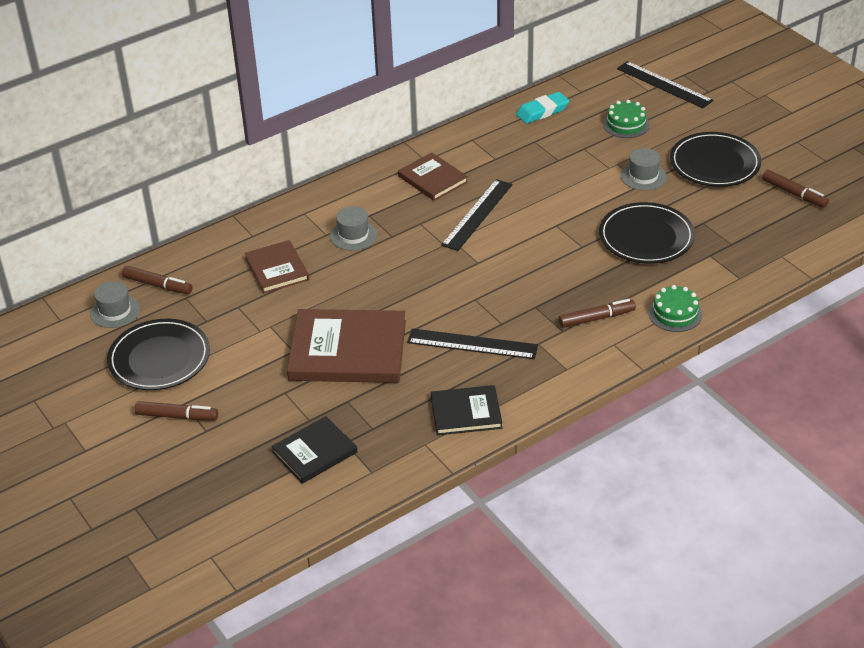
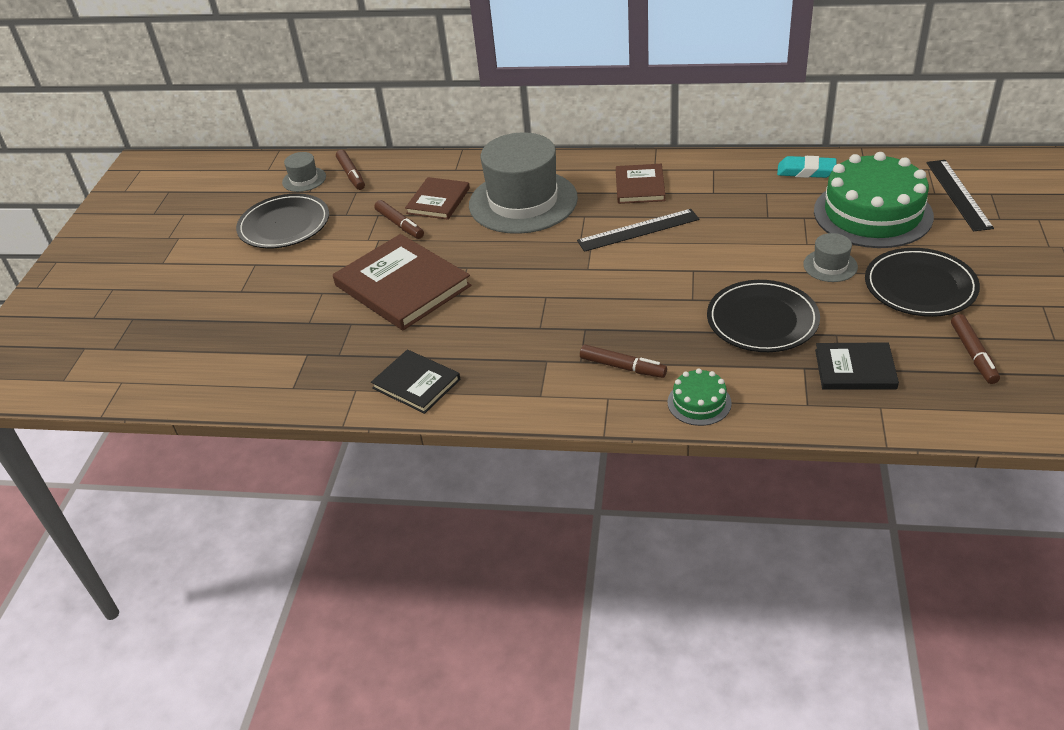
camera: 45 degrees right, 0 degrees up
brown marker [135,401,218,420] -> brown marker moved to [374,200,424,239]
black book [271,416,357,484] -> black book moved to [815,342,899,390]
grey hat [330,206,377,251] -> grey hat [469,133,578,234], size x2.33
black ruler [407,328,538,359] -> none
green cake [603,100,649,138] -> green cake [814,152,934,248], size x2.18

